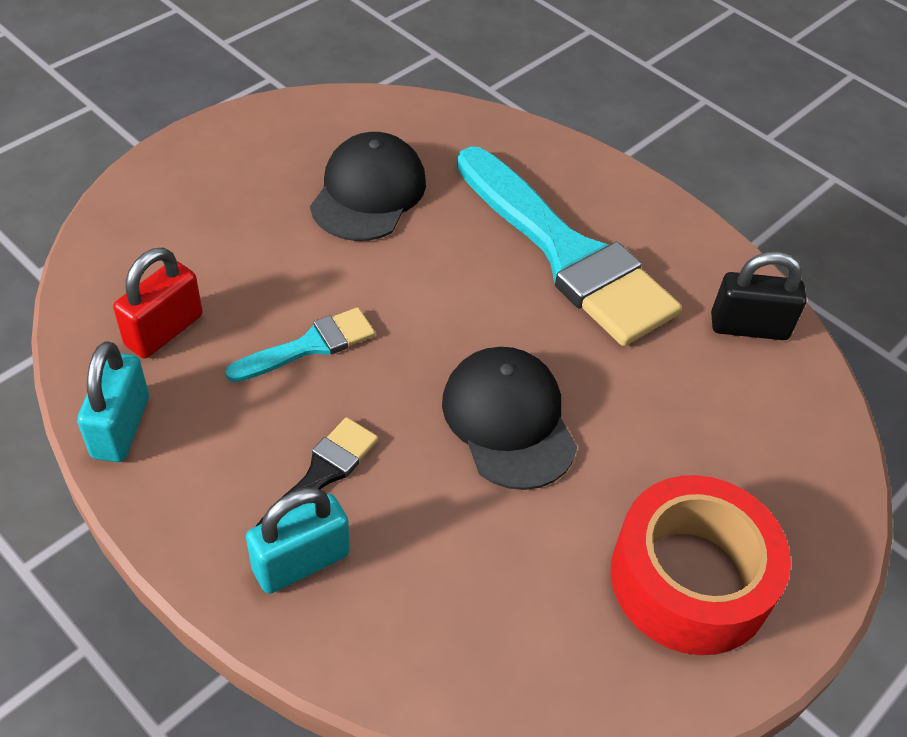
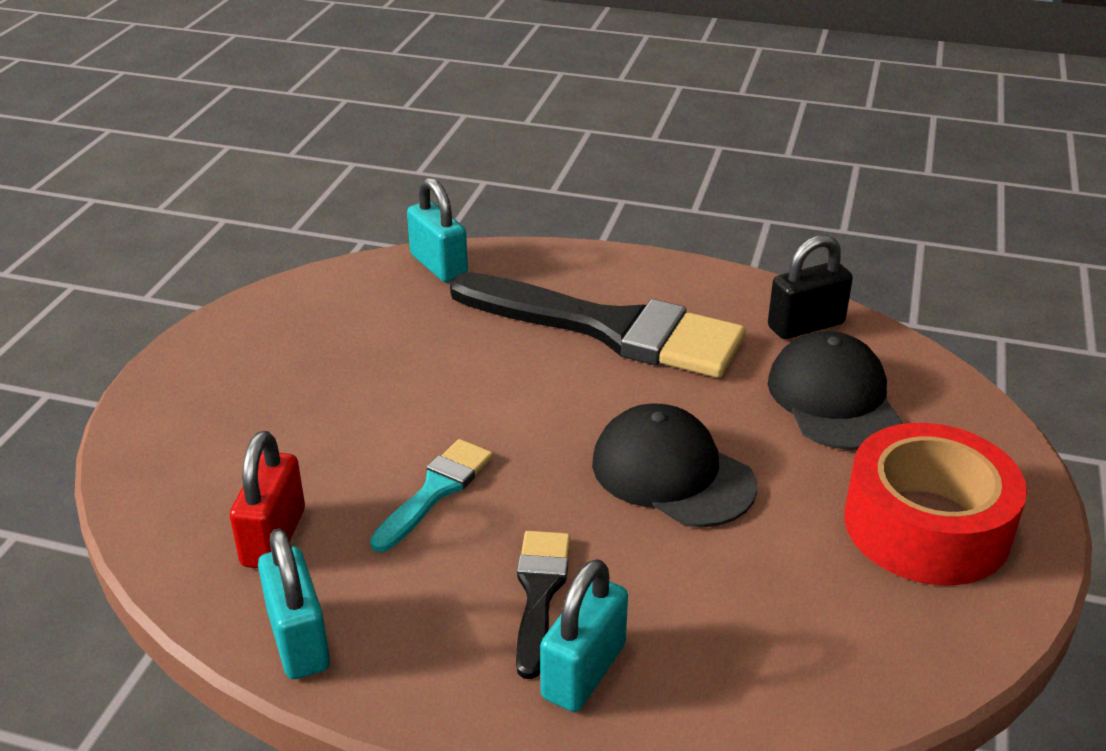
camera: 25 degrees left, 15 degrees down
black cap [310,132,426,241] -> black cap moved to [768,331,902,450]
turquoise brush [457,147,682,346] -> black brush [450,272,746,378]
none -> turquoise padlock [407,177,468,282]

